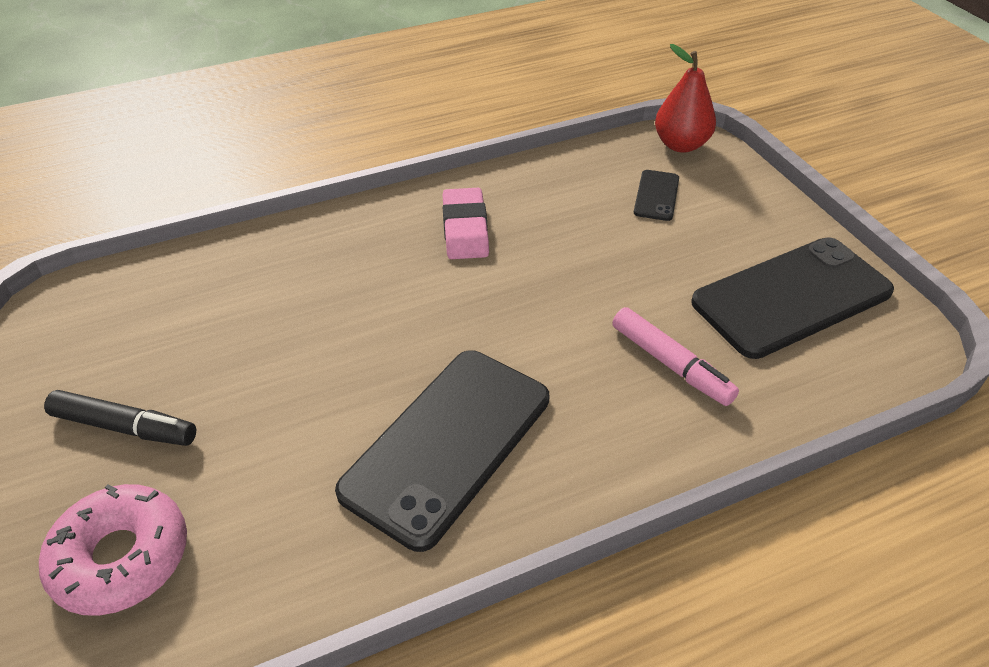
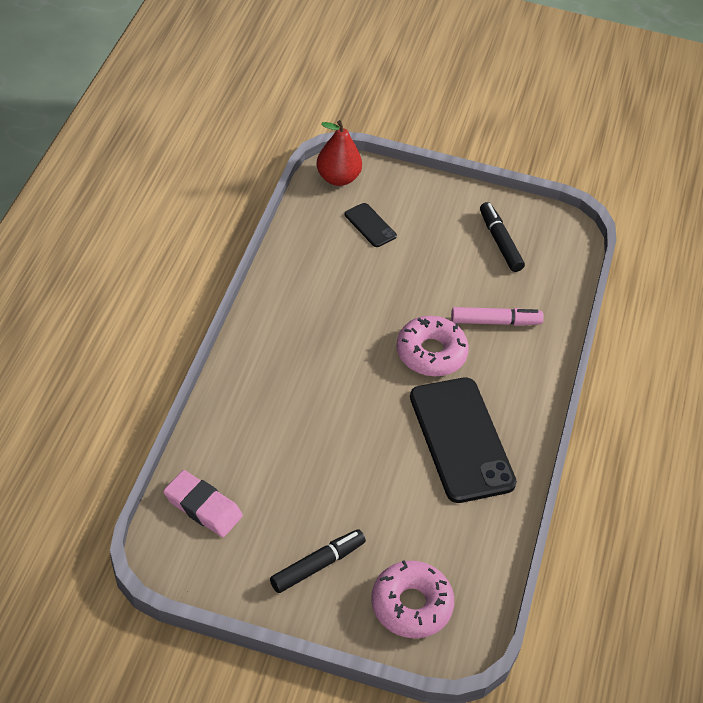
camera: 55 degrees left, 5 degrees up
pink eraser [443,188,489,259] -> pink eraser moved to [163,470,243,537]
black phone [691,237,894,359] -> black marker [480,202,525,272]
none -> pink donut [397,316,469,376]

